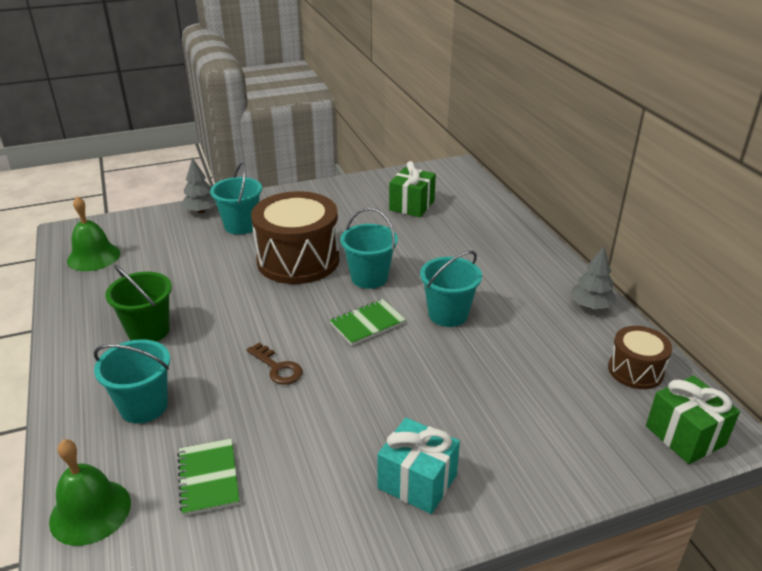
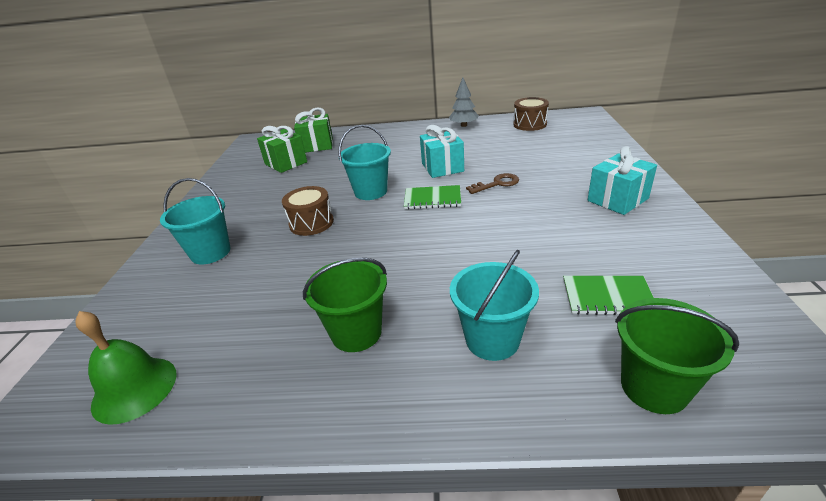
camera: 65 degrees left, 0 degrees up
green bell [49,439,131,546] -> green bucket [615,298,739,414]
grey tree [181,158,216,213] -> none
brown key [247,343,303,385] -> brown key moved to [466,173,519,194]
brown drum [251,191,339,284] -> brown drum [282,186,334,236], size x0.53
green notebook [329,299,406,346] -> green notebook turned 75 degrees counterclockwise [404,185,461,209]
turquoise bucket [420,251,482,327] -> turquoise gift [420,125,464,178]
green gift [646,376,740,464] -> green gift moved to [294,108,333,153]

